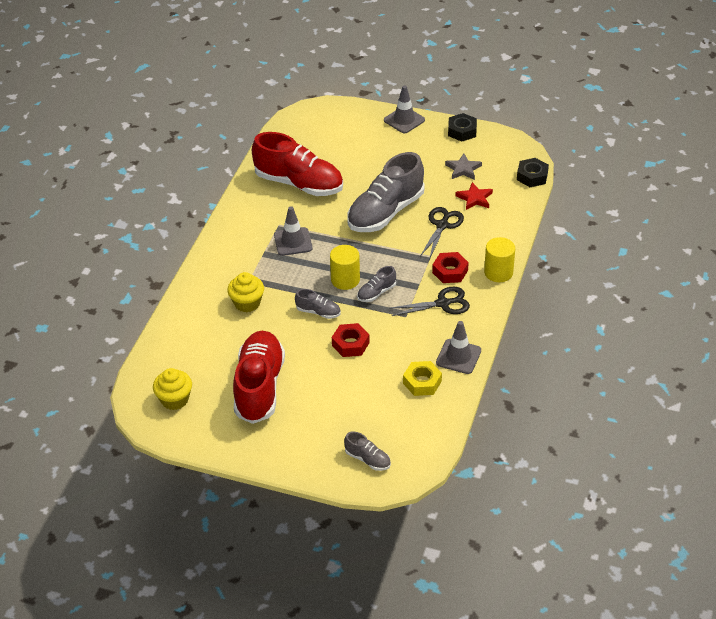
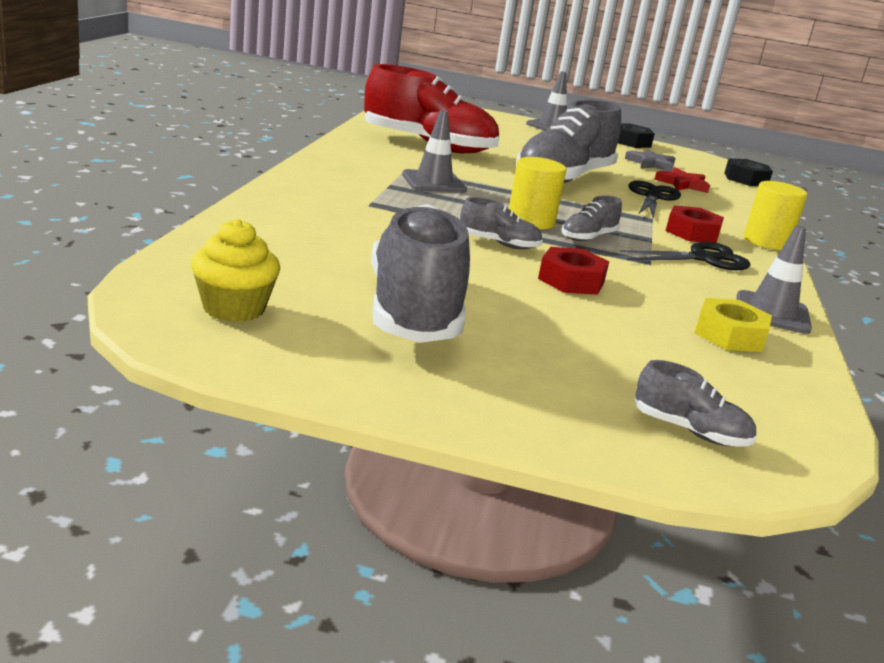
camera: 10 degrees left, 20 degrees down
yellow cupcake [227,272,264,312] -> none
red shoe [233,331,285,424] -> grey shoe [371,204,470,343]

